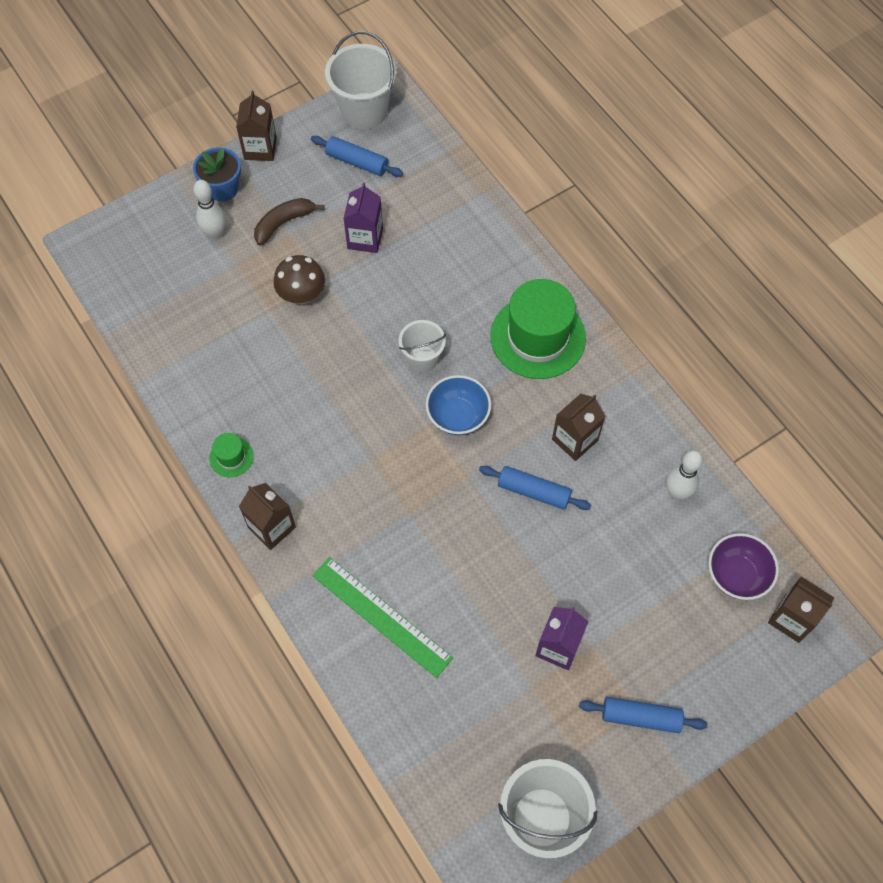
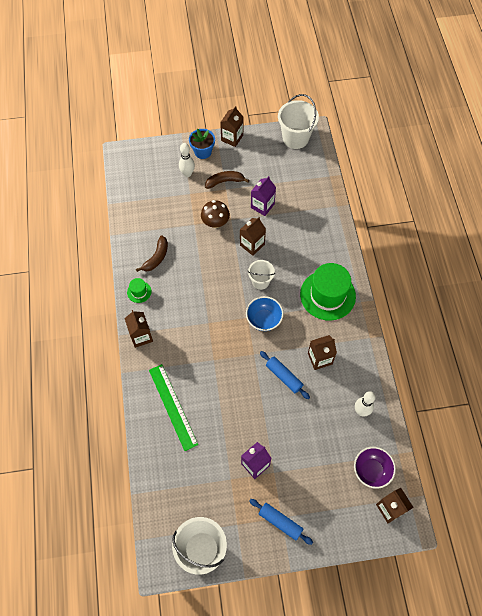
camera: 25 degrees right, 0 degrees up
blue rolling pin [311,136,403,177] -> none
none -> brown banana [136,235,168,272]
none -> brown carton [240,217,266,256]

